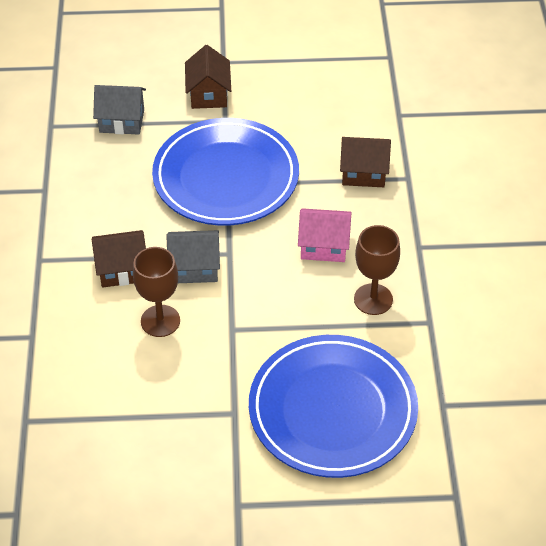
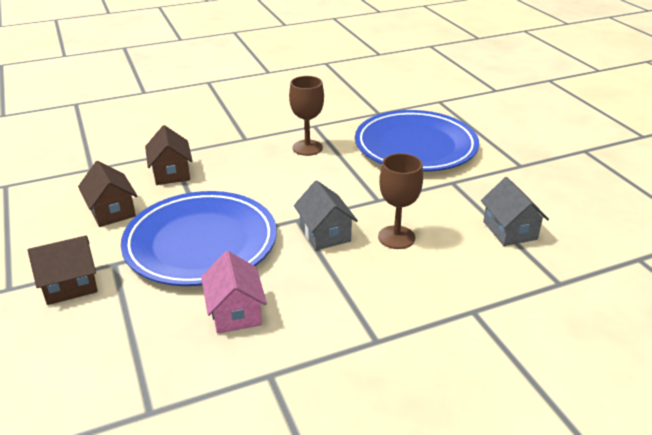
camera: 110 degrees left, 15 degrees down
brown house [92,230,146,288] -> brown house moved to [78,161,137,227]
grey house [93,85,146,134] -> grey house moved to [481,177,549,246]
pink house [298,208,351,262] -> pink house moved to [201,251,267,334]

